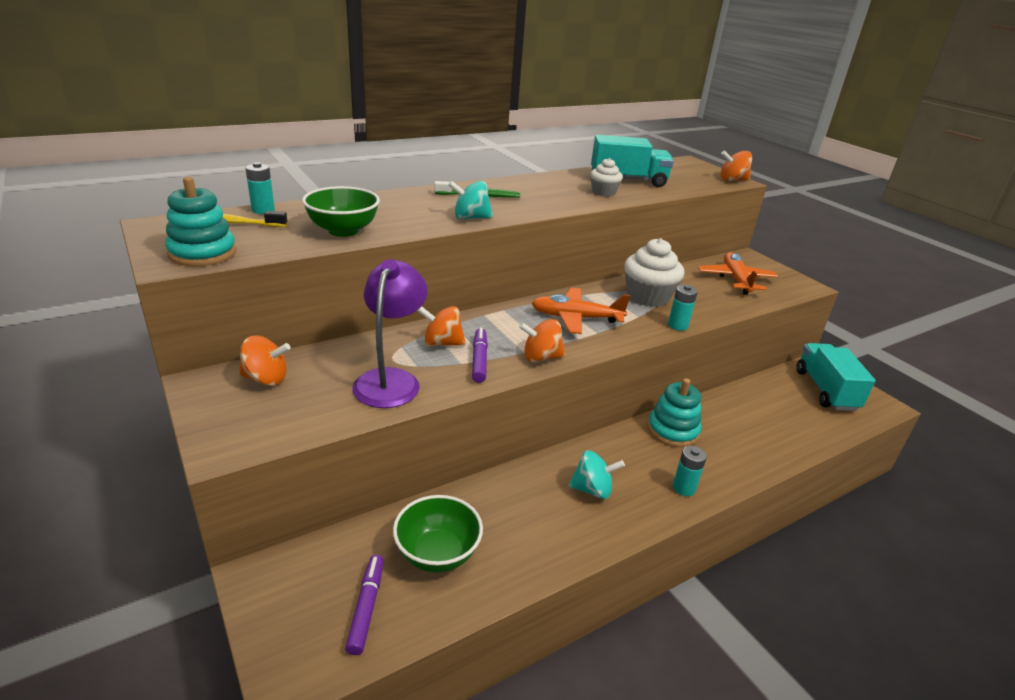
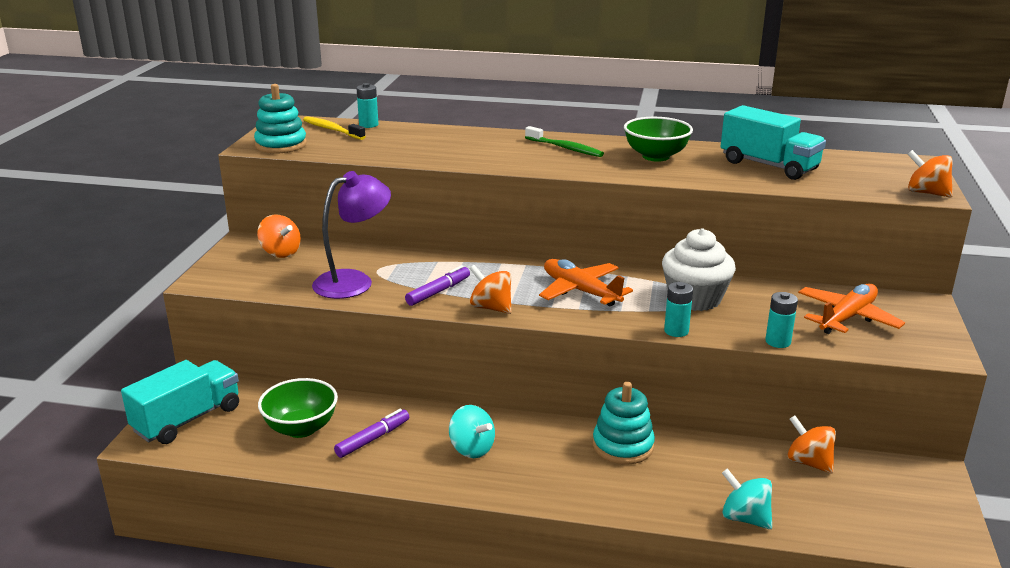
camera: 45 degrees right, 5 degrees down
green bowl [302,186,380,237] -> green bowl moved to [624,117,693,162]
purple marker [345,555,384,655] -> purple marker moved to [334,409,409,458]
orange spinning top [418,306,466,347] -> orange spinning top moved to [788,415,836,474]
turquoise spinning top [448,181,493,219] -> turquoise spinning top moved to [722,468,772,529]
white cupcake [590,158,623,196] -> none
turquoise battery [673,446,707,496] -> turquoise battery moved to [765,292,798,348]
turquoise truck [796,343,876,411] -> turquoise truck moved to [121,360,239,444]

